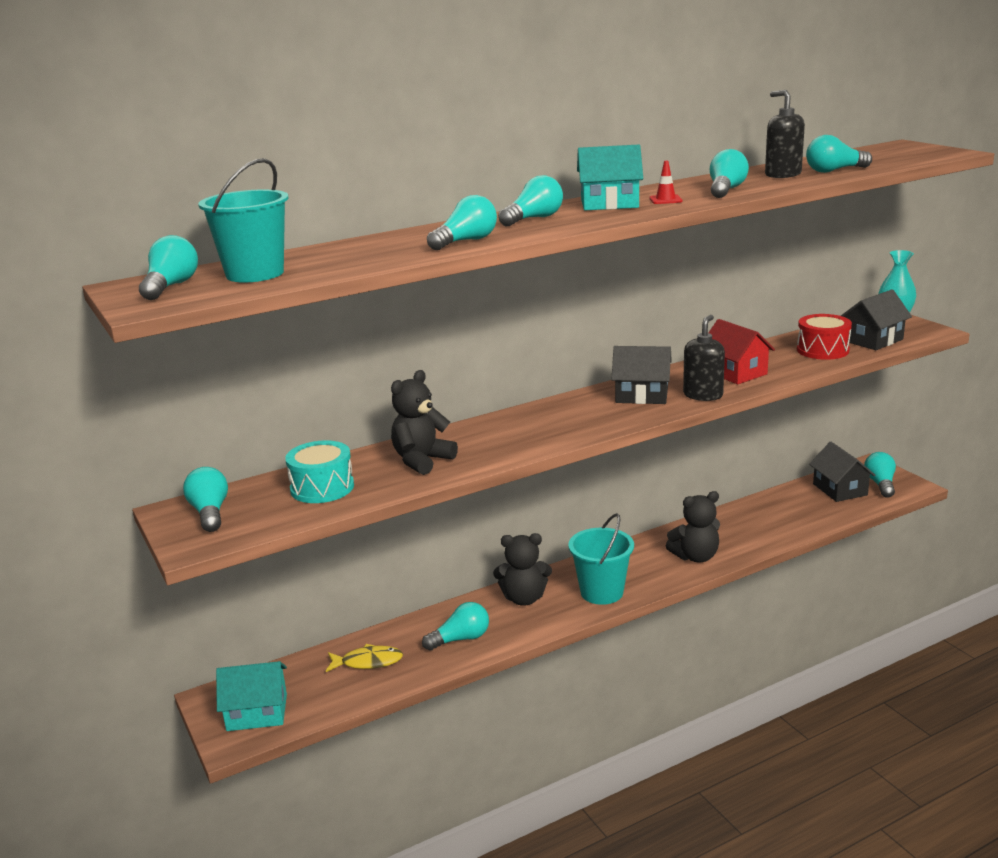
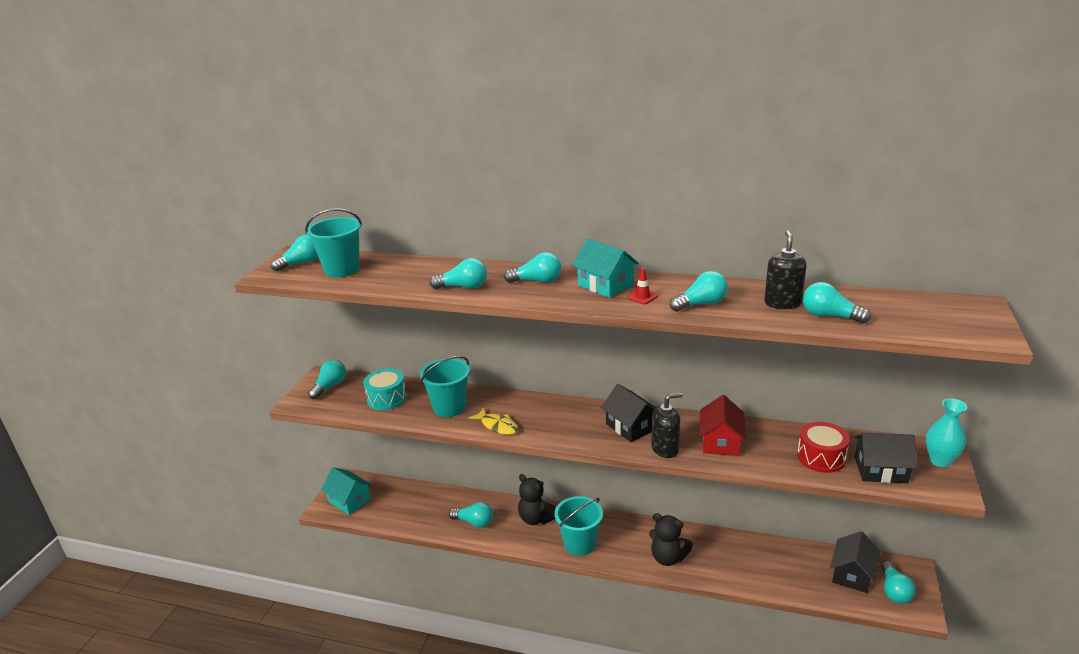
camera: 45 degrees right, 5 degrees up
yellow fish [326,644,403,672] -> yellow fish moved to [468,408,518,435]
black teddy bear [391,370,458,475] -> turquoise bucket [420,356,470,417]
turquoise light bulb [864,452,896,498] -> turquoise light bulb turned 135 degrees clockwise [881,561,916,604]

